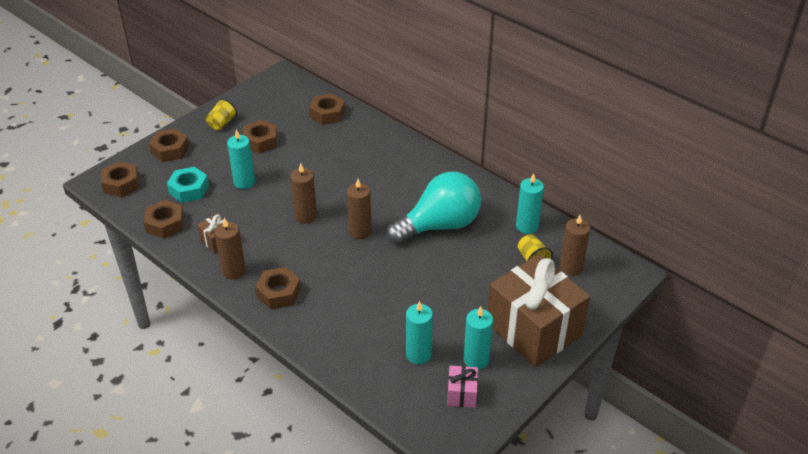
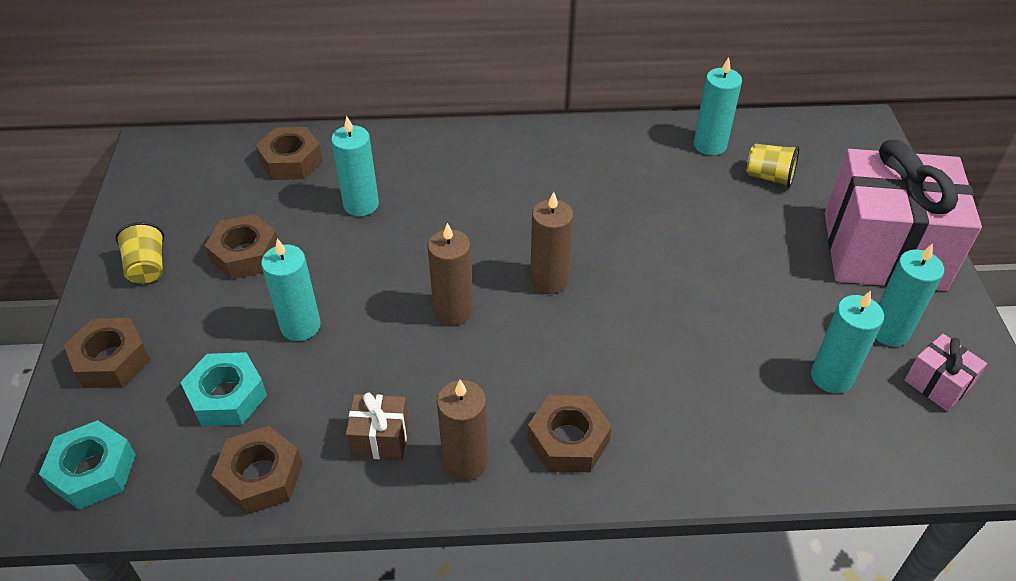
camera: 45 degrees left, 5 degrees up
brown nut [101,161,139,197] -> turquoise nut [39,420,136,510]
turquoise light bulb [387,171,481,245] -> none
brown gift [488,255,590,367] -> pink gift [825,140,982,291]
brown candle [559,215,590,276] -> none
none -> turquoise candle [331,116,379,216]

